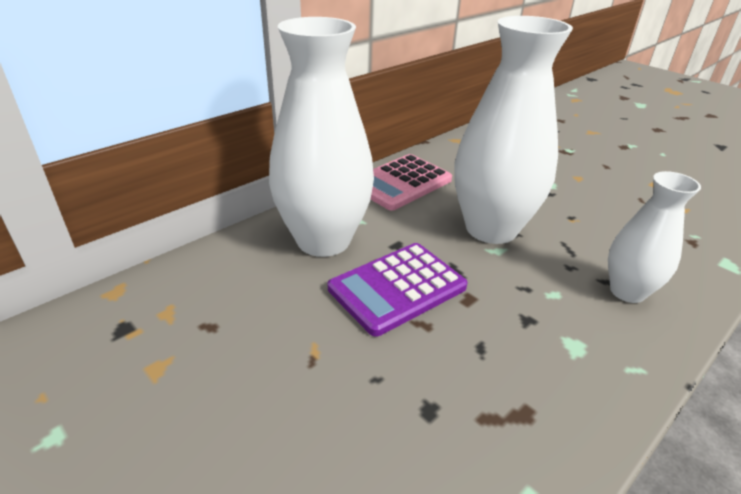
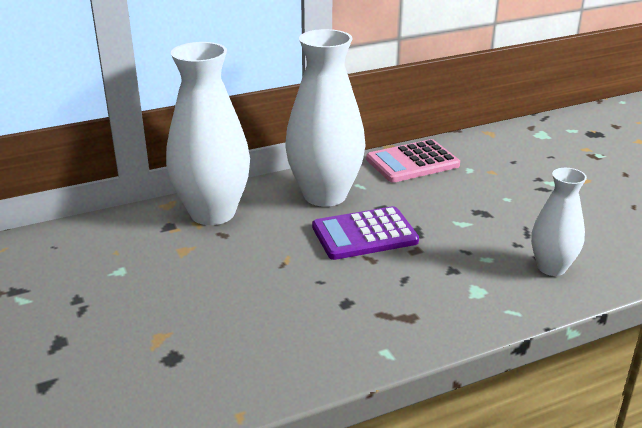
camera: 20 degrees right, 5 degrees down
white vase [454,16,573,244] -> white vase moved to [166,42,250,225]

